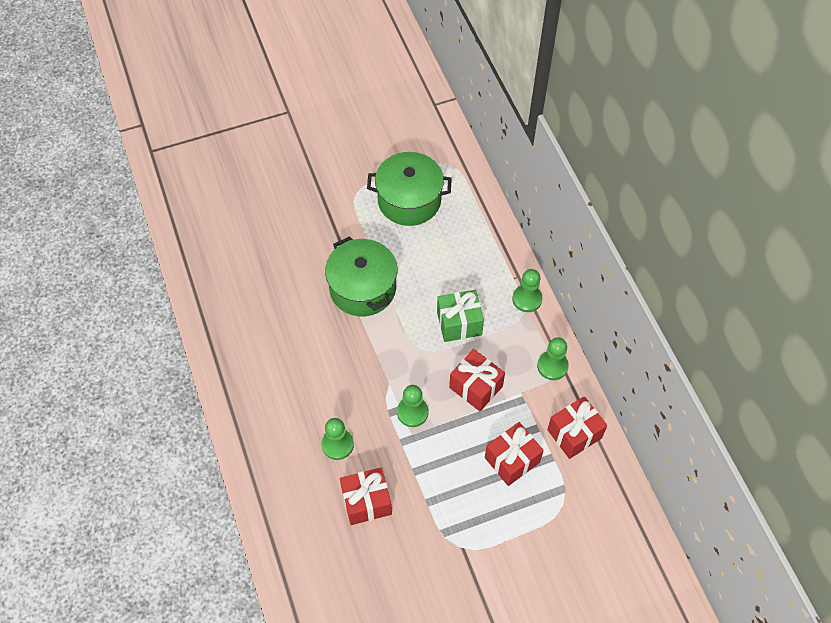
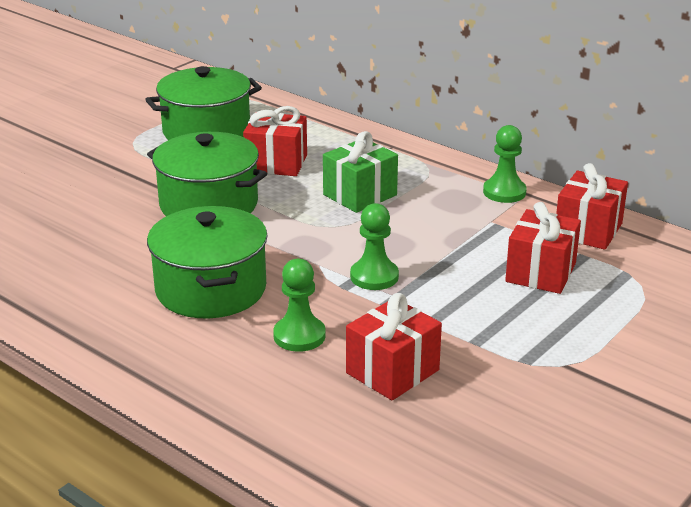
camera: 30 degrees left, 30 degrees down
red gift [449,349,505,411] -> red gift moved to [243,106,307,176]
green pawn [512,269,542,312] -> none
none -> green pot [147,206,268,318]

